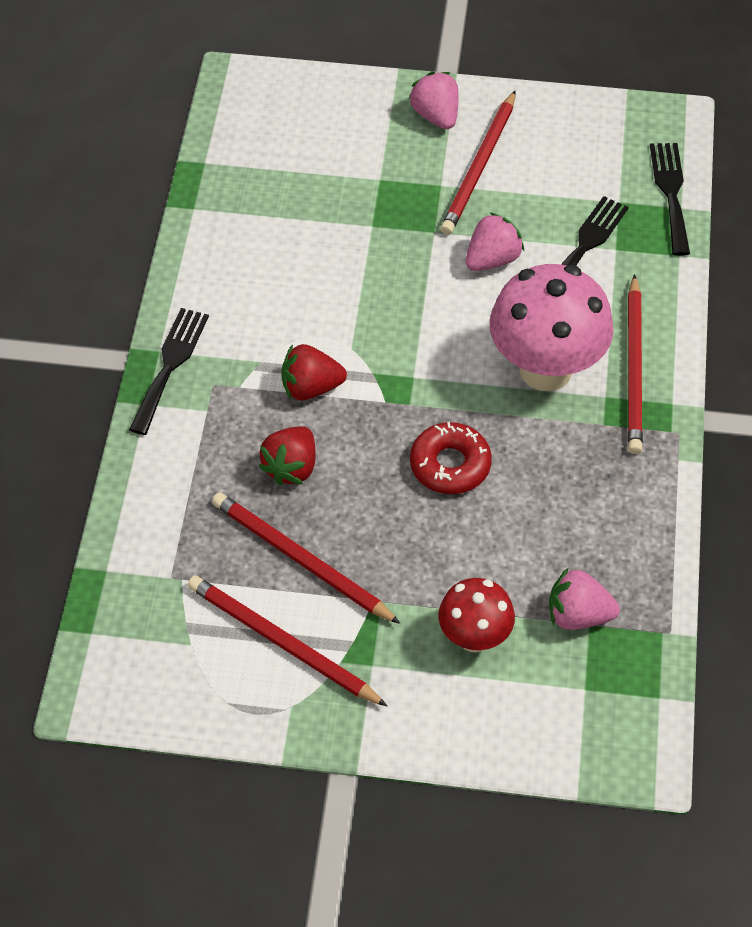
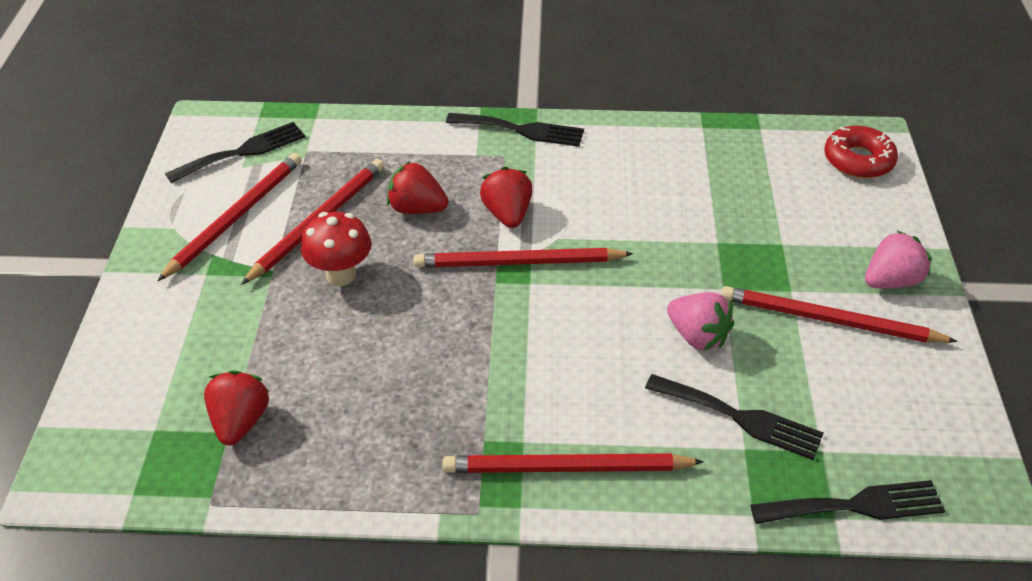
camera: 85 degrees right, 10 degrees down
red donut [410,422,492,494] -> red donut moved to [824,126,898,178]
red mushroom [438,578,515,653] -> red mushroom moved to [301,212,371,286]
pink mushroom [490,264,614,391] -> none
pink strawberry [549,567,620,630] -> red strawberry [204,370,269,445]
none -> black fork [165,122,305,183]
none -> red pencil [414,248,634,268]

